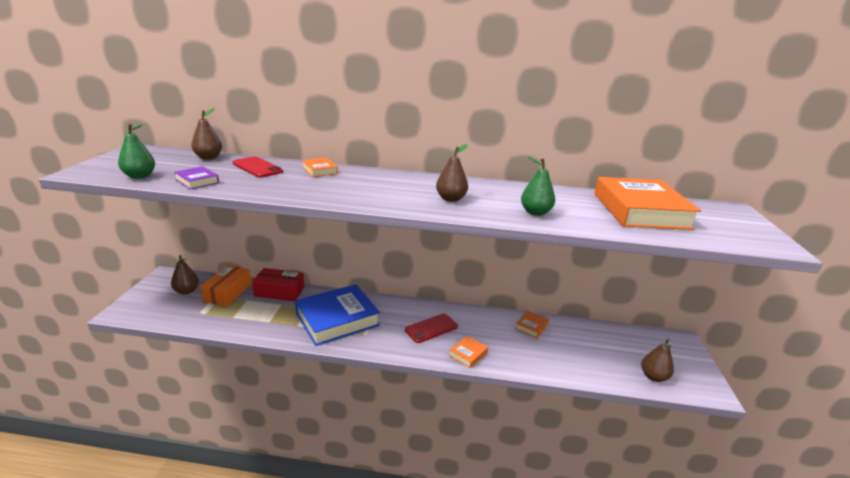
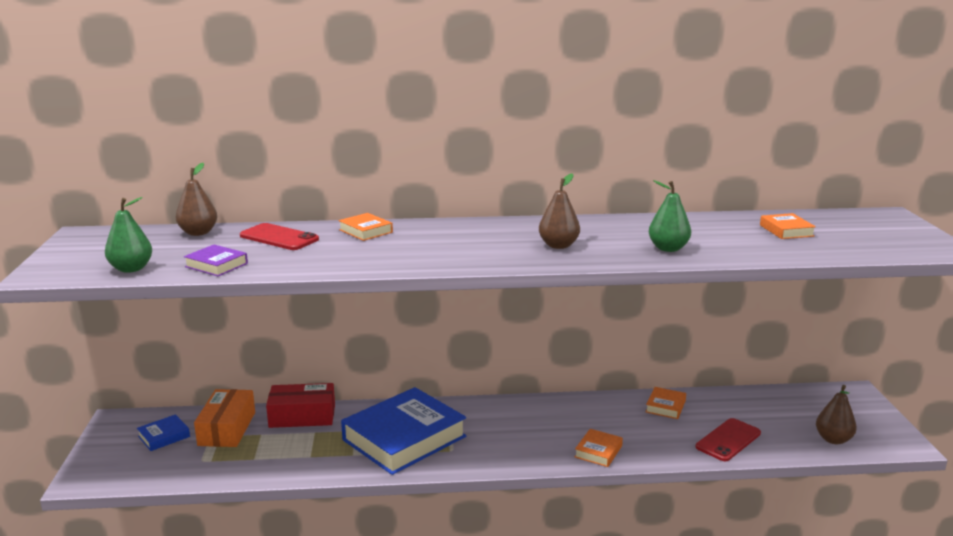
camera: 10 degrees left, 5 degrees down
brown pear [171,255,199,295] -> blue book [137,414,190,451]
red phone [405,313,458,343] -> red phone moved to [695,418,761,461]
orange book [594,177,701,230] -> orange book [760,213,816,239], size x0.42

